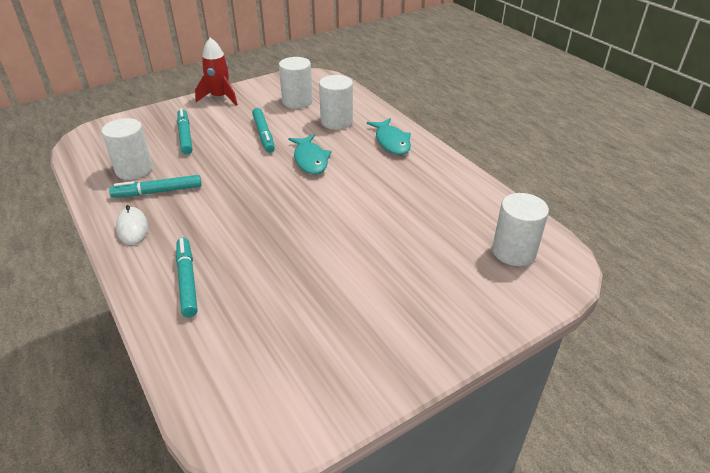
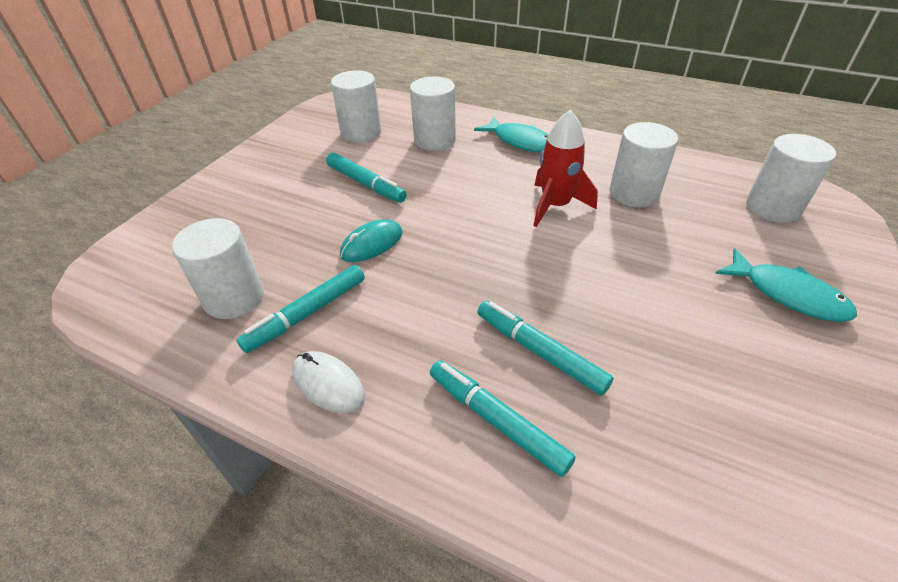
camera: 30 degrees left, 5 degrees up
turquoise marker [177,108,192,155] -> turquoise marker moved to [477,301,613,395]
red rocket [195,38,238,105] -> red rocket moved to [533,110,598,227]
turquoise fish [288,134,331,174] -> turquoise fish moved to [715,248,857,322]
none -> turquoise mouse [340,219,402,262]
none -> white cylinder [610,122,678,207]

